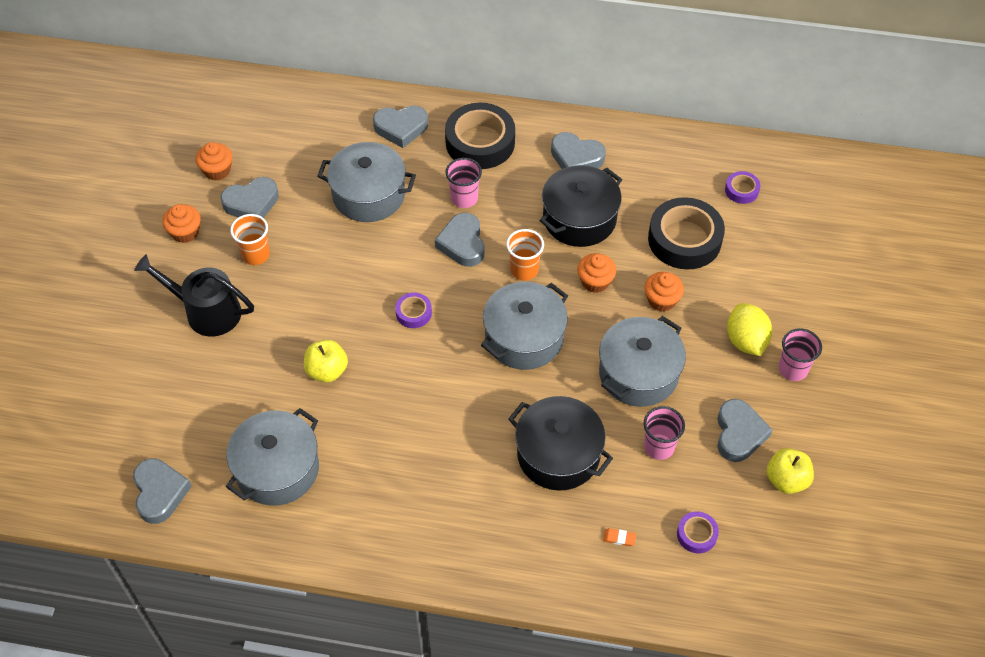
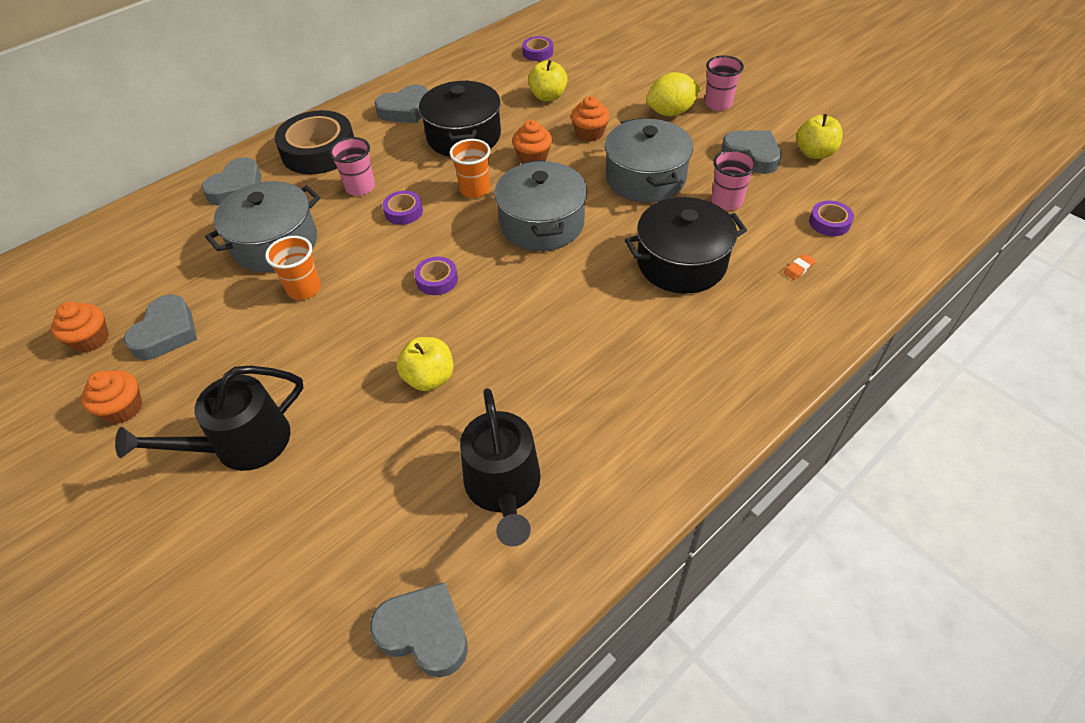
camera: 50 degrees left, 5 degrees down
grey pot [226,408,319,506] -> black watering can [460,388,541,546]
orange cup [230,214,270,265] -> orange cup moved to [265,236,321,300]
grey heart [435,213,484,267] -> purple tape [382,191,423,225]
black tape [648,197,725,270] -> yellow apple [528,60,568,101]
yellow lemon [727,303,772,356] -> yellow lemon turned 45 degrees counterclockwise [646,72,701,116]

